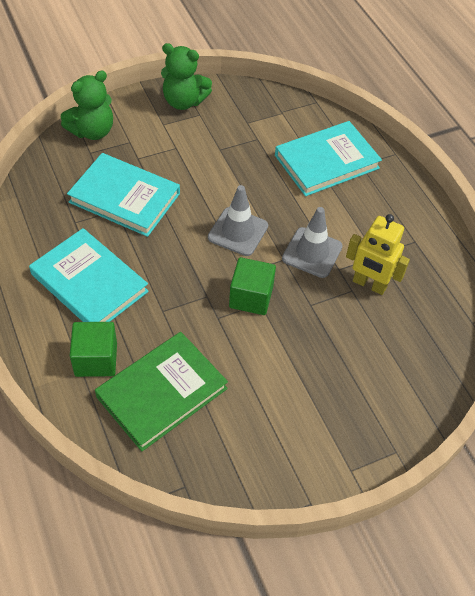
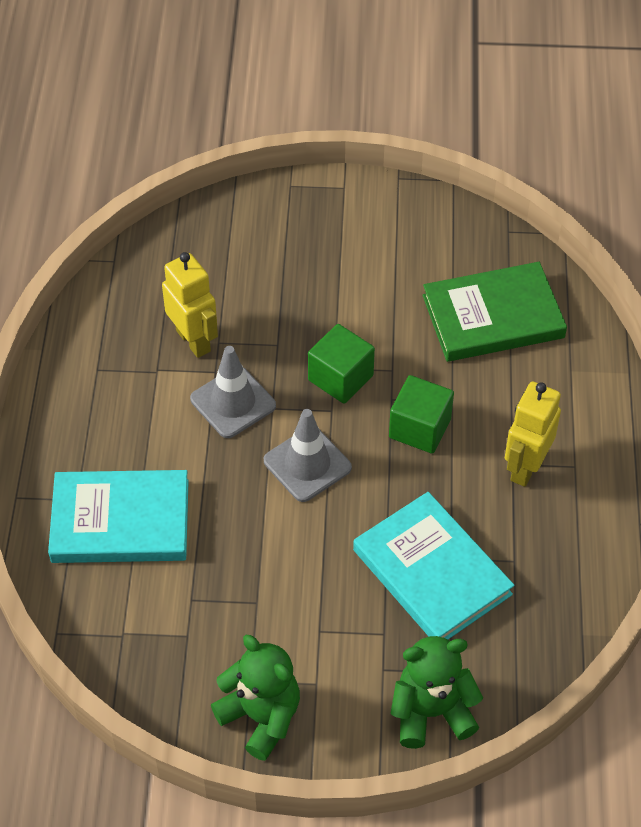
camera: 150 degrees left, 0 degrees up
turquoise book [29,228,149,322] -> yellow robot [505,381,561,487]
green cube [70,322,117,377] -> green cube moved to [389,375,454,454]

